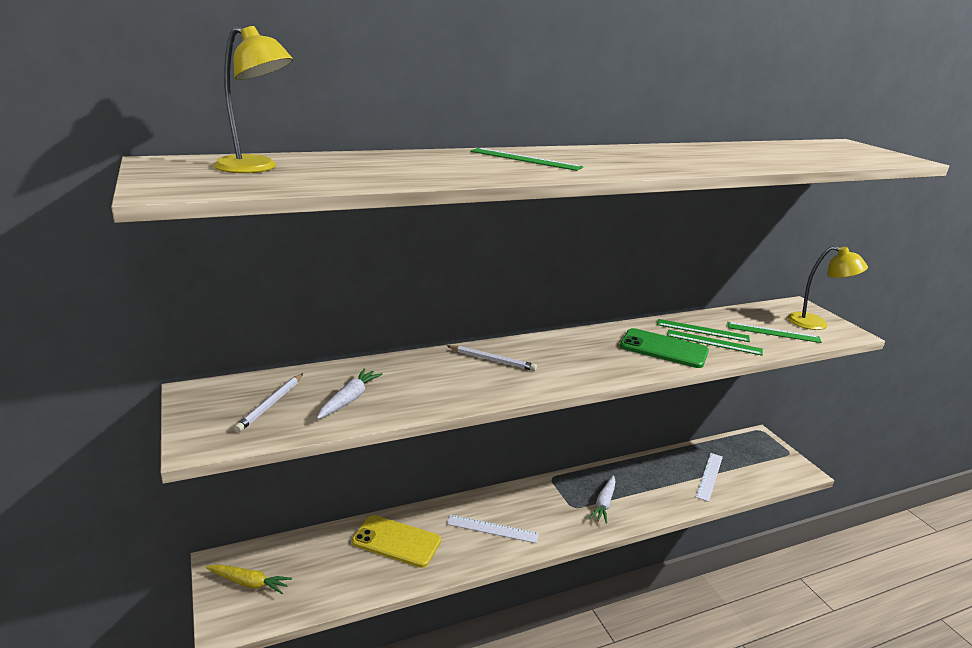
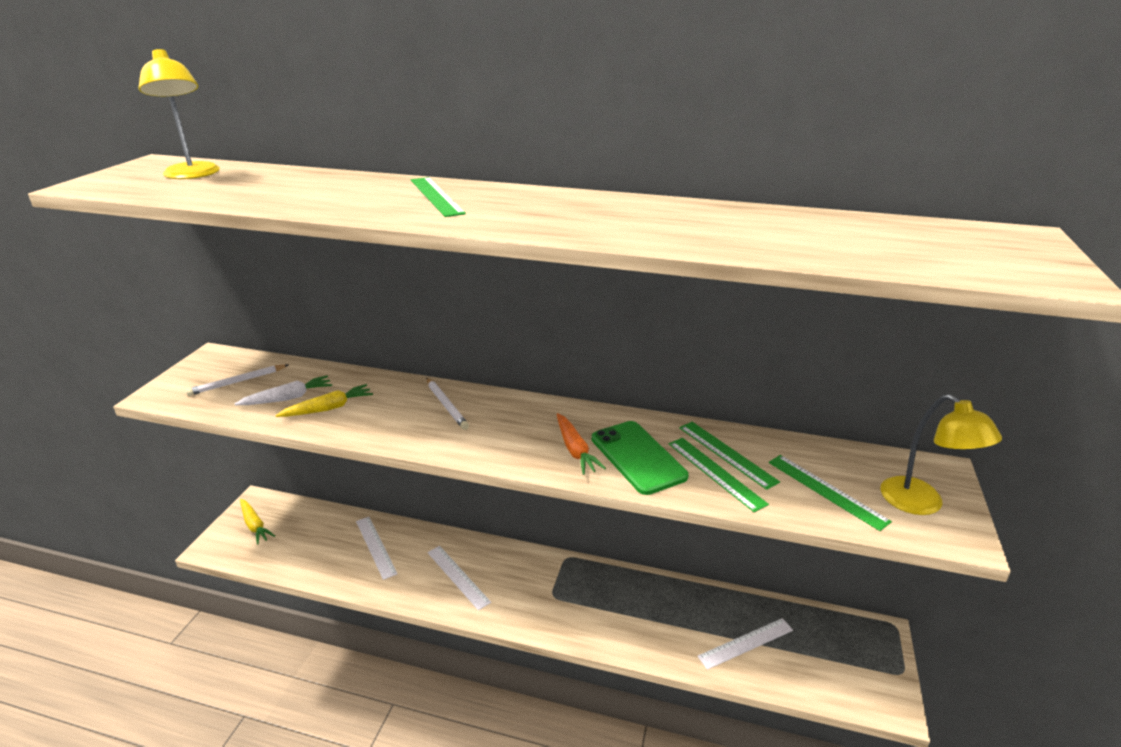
camera: 40 degrees right, 5 degrees up
yellow phone [352,515,441,568] -> white ruler [356,517,397,580]
white carrot [589,475,616,524] -> none
none -> yellow carrot [275,384,373,417]
none -> orange carrot [557,413,606,475]

